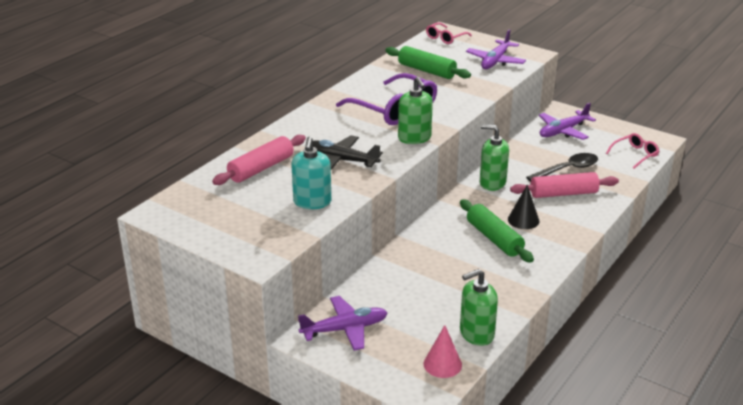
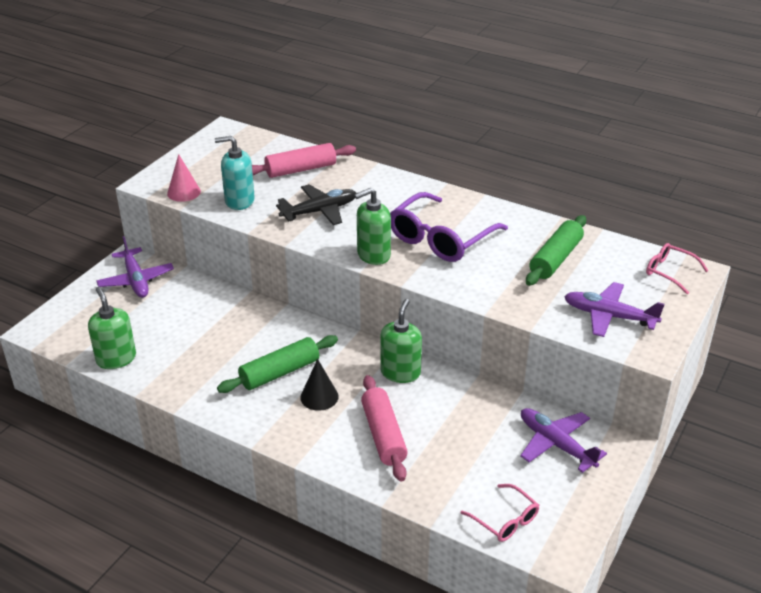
camera: 85 degrees right, 5 degrees up
pink rolling pin [212,135,306,185] -> pink rolling pin turned 60 degrees counterclockwise [252,143,356,178]
black plane [313,135,383,170] -> black plane turned 45 degrees clockwise [276,184,356,225]
pink cone [424,325,462,378] -> pink cone moved to [167,154,201,202]
black spoon [526,153,598,182] -> none

